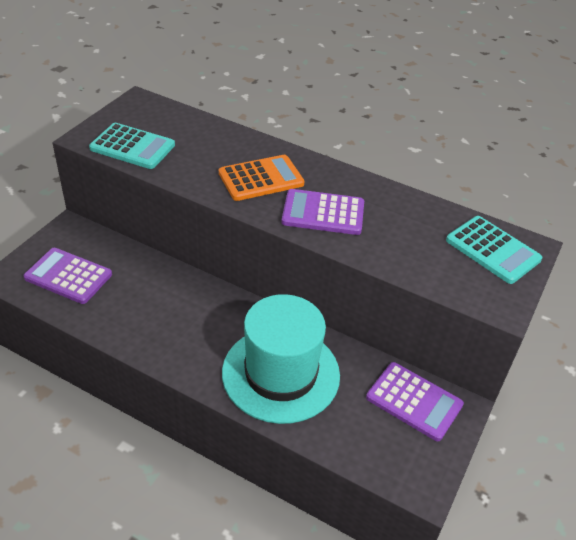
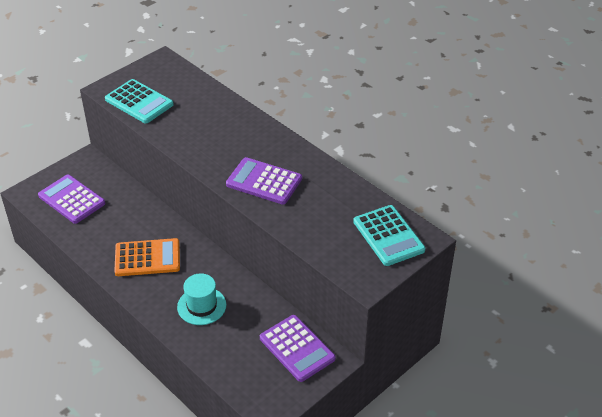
camera: 20 degrees right, 0 degrees up
orange calculator [219,155,304,201] -> orange calculator moved to [114,238,180,276]
turquoise hat [222,294,340,424] -> turquoise hat [177,273,226,325], size x0.51

